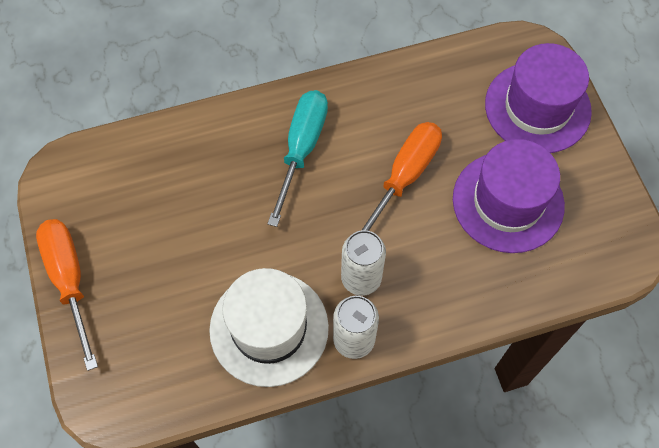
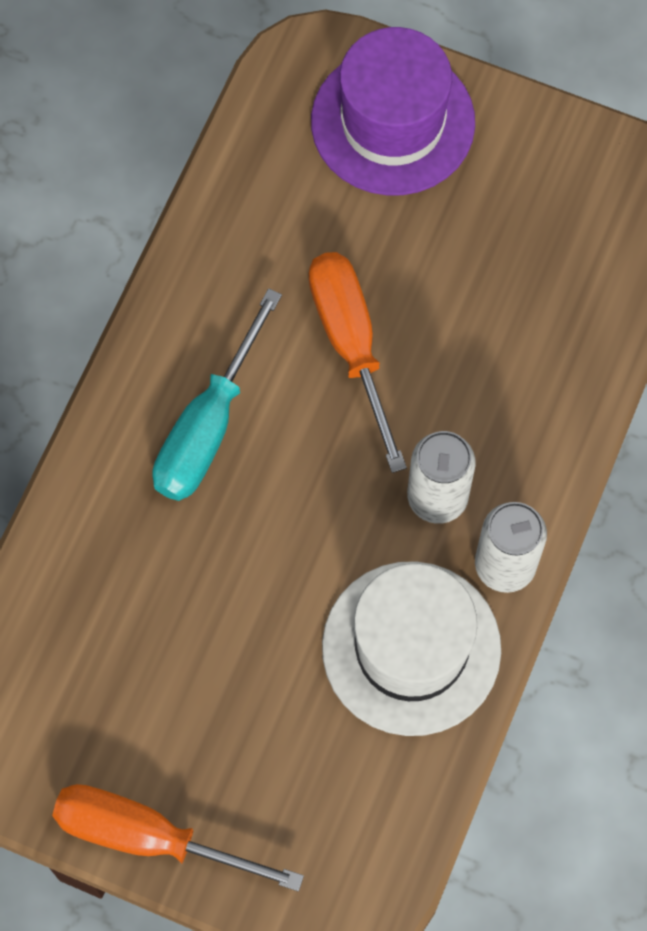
camera: 50 degrees left, 5 degrees up
turquoise screwdriver [267,90,328,227] -> turquoise screwdriver turned 120 degrees counterclockwise [152,288,282,501]
purple hat [453,139,565,253] -> none

